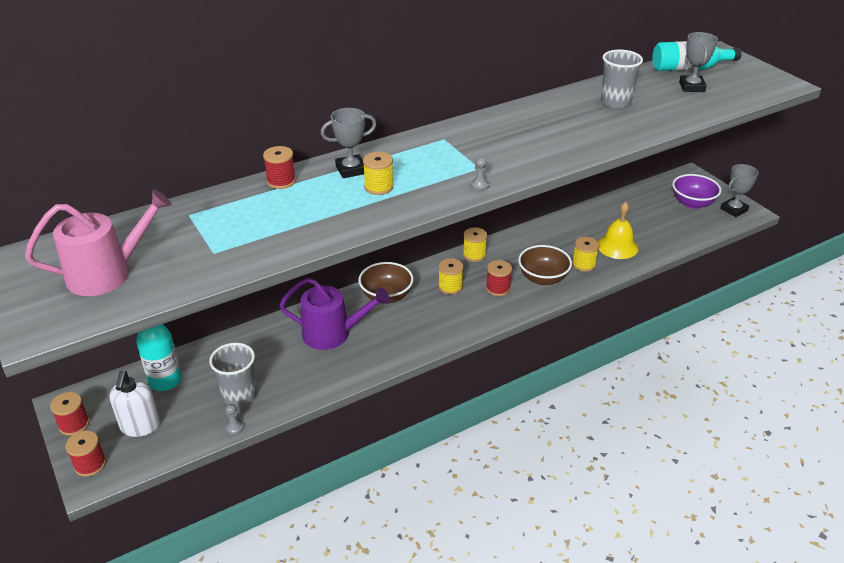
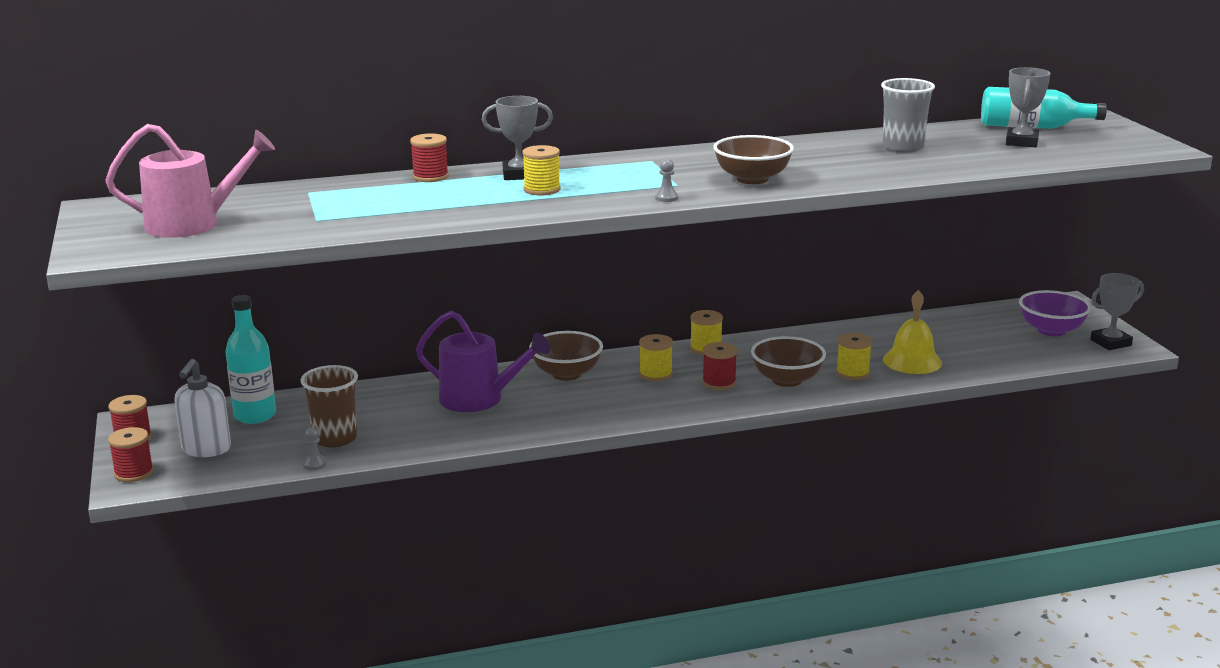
camera: 15 degrees right, 15 degrees down
grey cup [209,343,257,407] -> brown cup [300,365,358,448]
none -> brown bowl [713,135,794,184]

